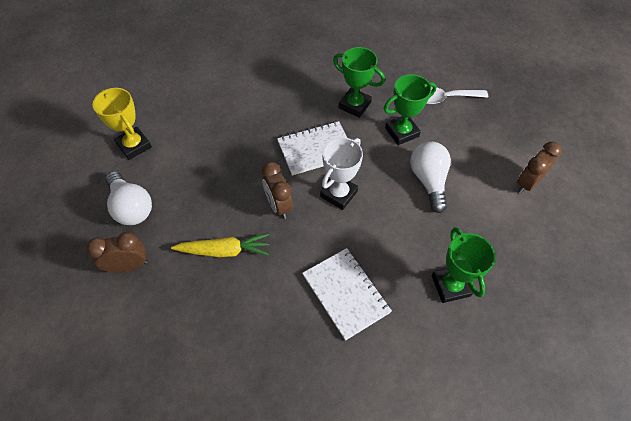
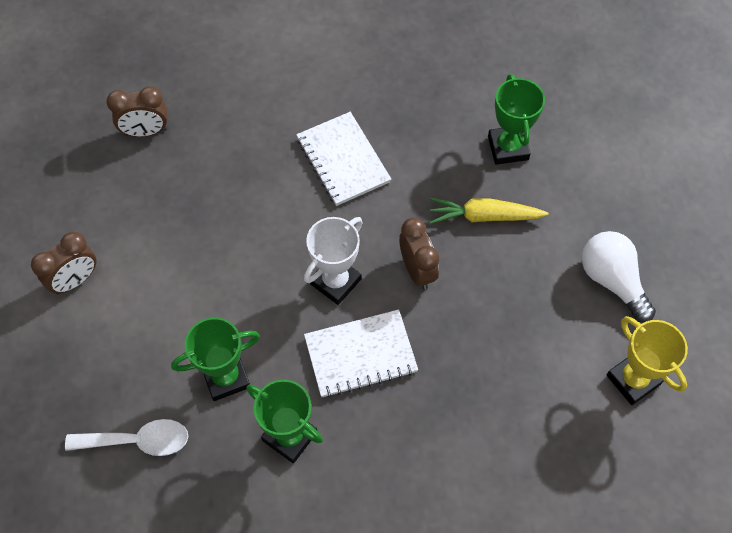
camera: 175 degrees left, 5 degrees up
brown clock [86,232,148,273] -> brown clock moved to [106,86,168,137]
white light bulb [410,142,451,213] -> none
green trophy [432,227,495,303] -> green trophy moved to [488,74,545,165]

